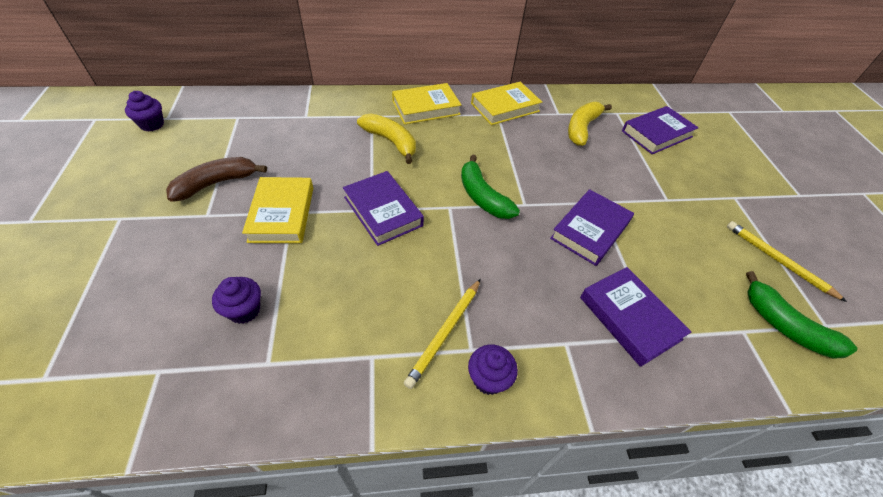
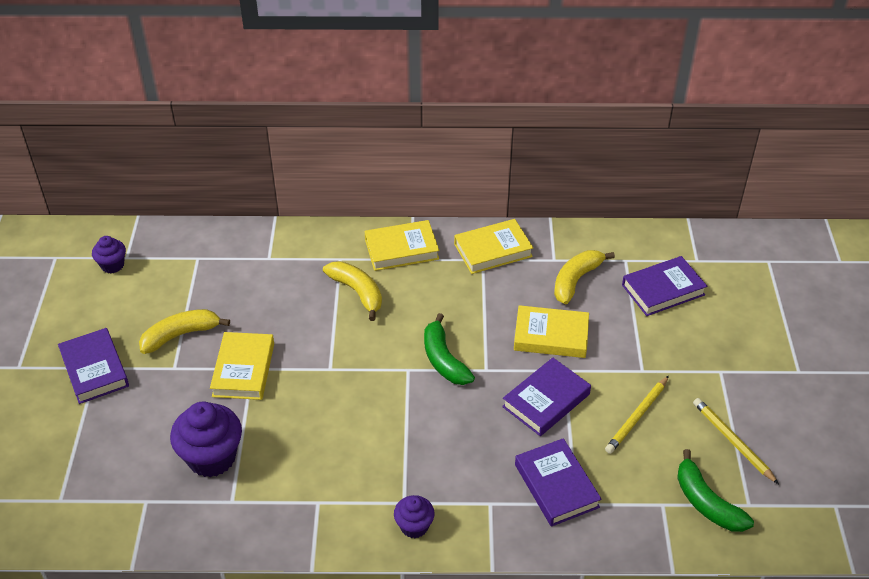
camera: 10 degrees right, 5 degrees down
brown banana [166,157,267,202] -> yellow banana [139,309,230,354]
purple cupcake [212,277,261,324] -> purple cupcake [170,402,242,477], size x1.81
purple book [343,171,424,246] -> purple book moved to [58,328,129,404]
yellow pencil [404,279,481,389] -> yellow pencil moved to [605,376,669,454]
none -> yellow book [514,305,589,358]

